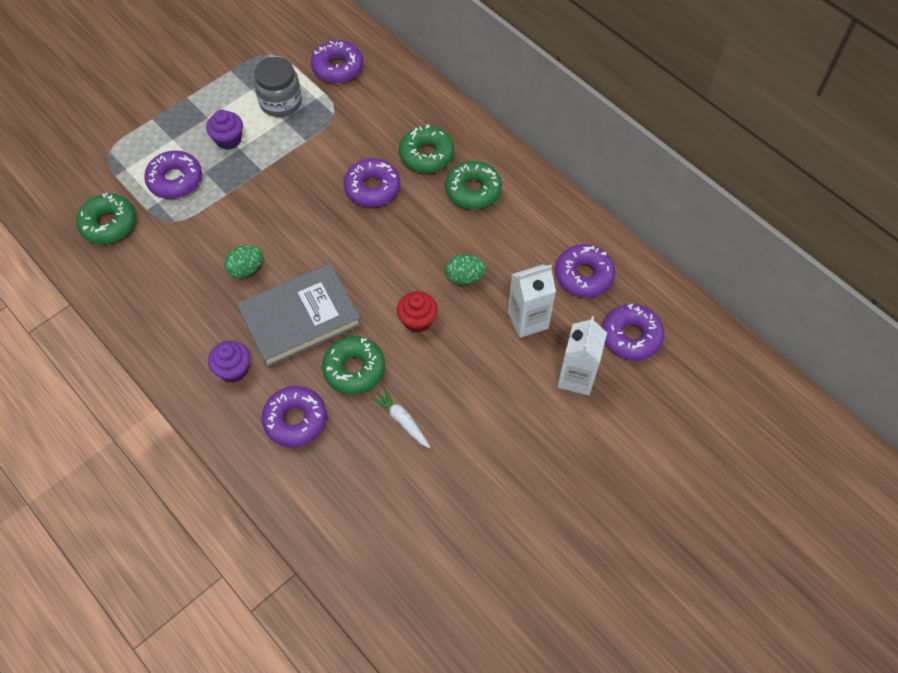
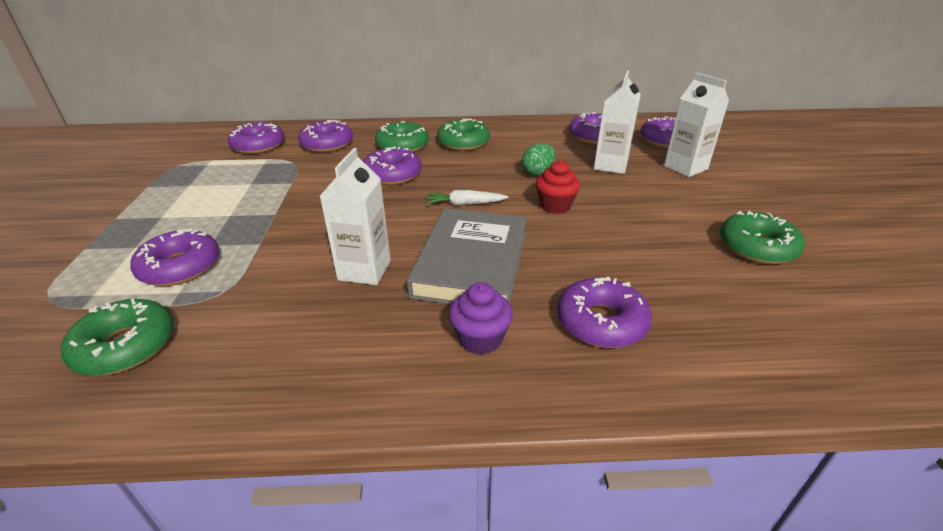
camera: 50 degrees left, 25 degrees down
purple cupcake [206,110,243,150] -> none
green egg [224,245,263,278] -> white carton [319,148,391,285]
grey jar [254,57,302,117] -> none
green donut [322,336,385,395] -> green donut moved to [720,211,805,264]
white carrot [370,387,430,448] -> white carrot moved to [427,190,509,206]
none -> purple donut [298,120,353,152]

